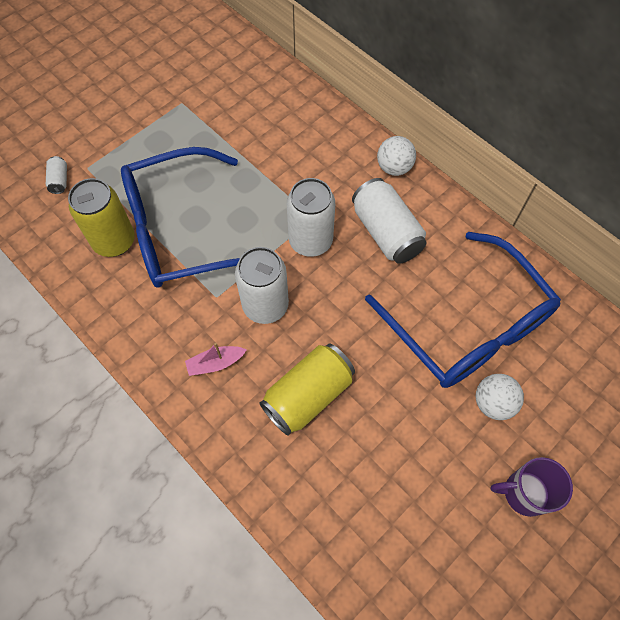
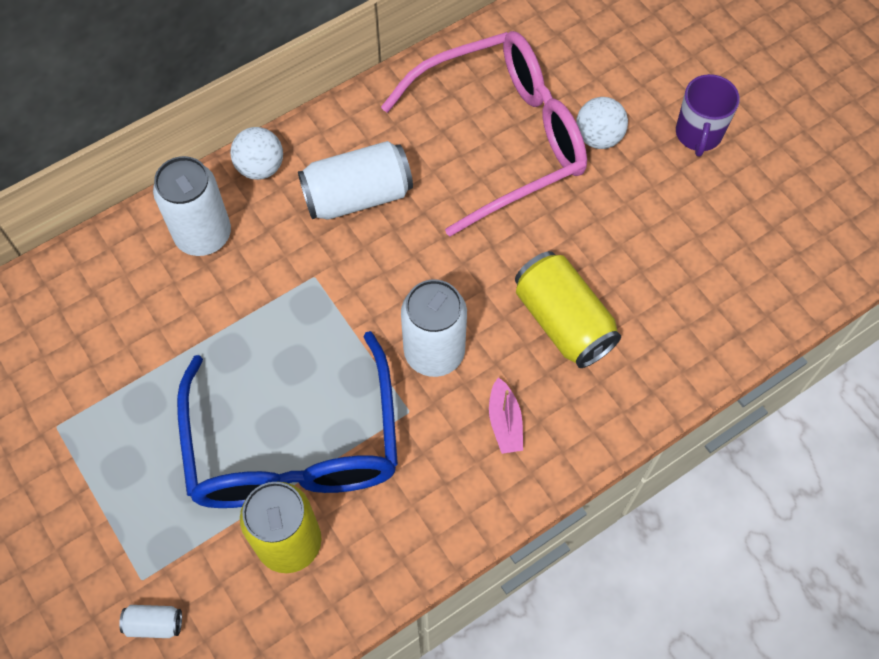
camera: 80 degrees left, 0 degrees up
white can [287,178,335,257] -> white can moved to [153,156,231,256]
blue glasses [365,232,561,388] -> pink glasses [381,31,587,237]

